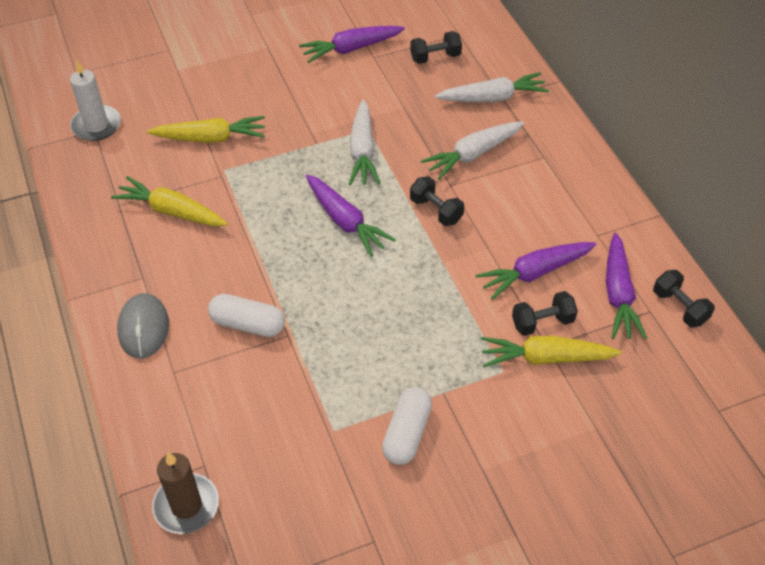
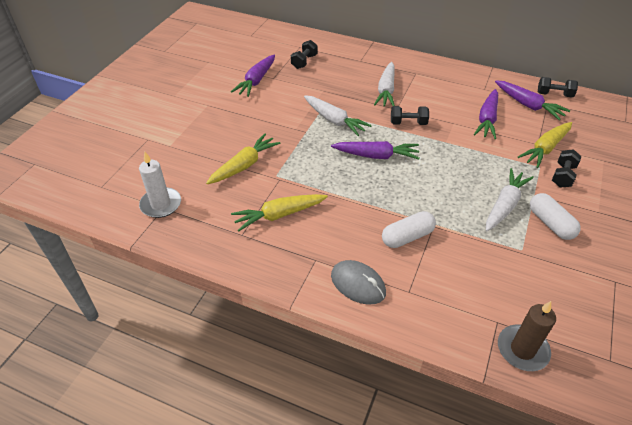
camera: 45 degrees left, 5 degrees down
white carrot [435,72,549,102] -> white carrot moved to [486,168,534,232]
black dumbbell [512,291,578,336] -> black dumbbell moved to [552,149,582,188]

